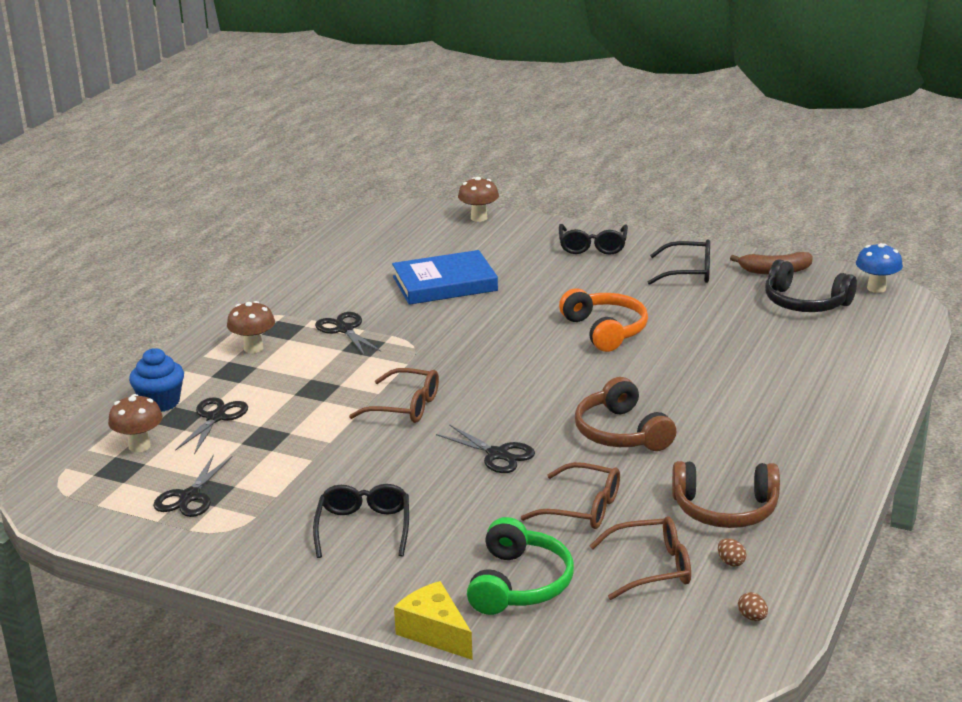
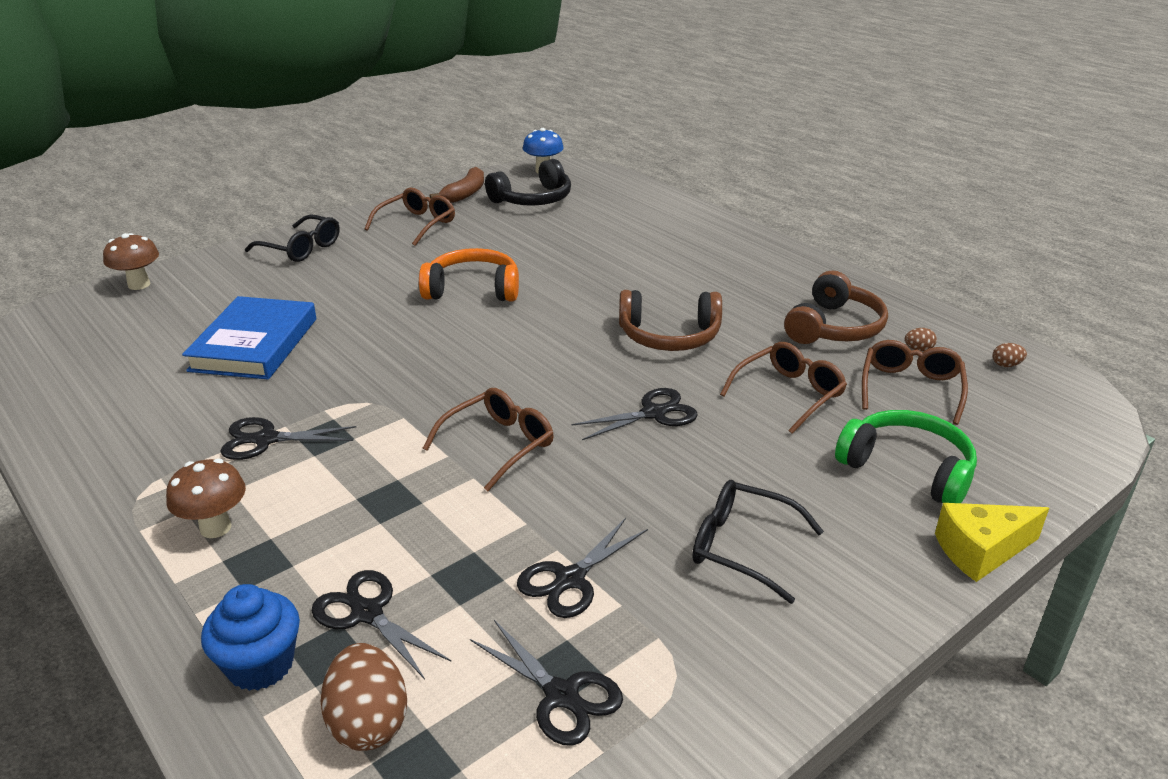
camera: 65 degrees left, 5 degrees up
brown mushroom [108,394,163,452] -> brown egg [320,643,407,751]
black glasses [648,239,710,285] -> brown glasses [364,188,455,246]
none -> black scissors [517,518,648,618]

